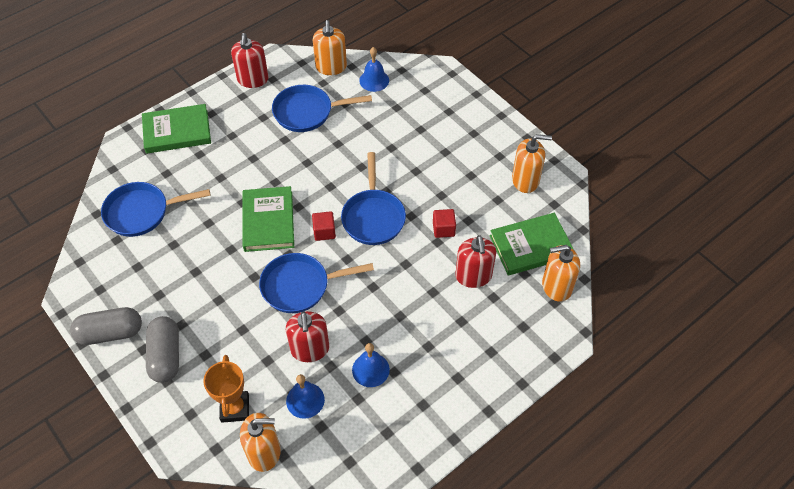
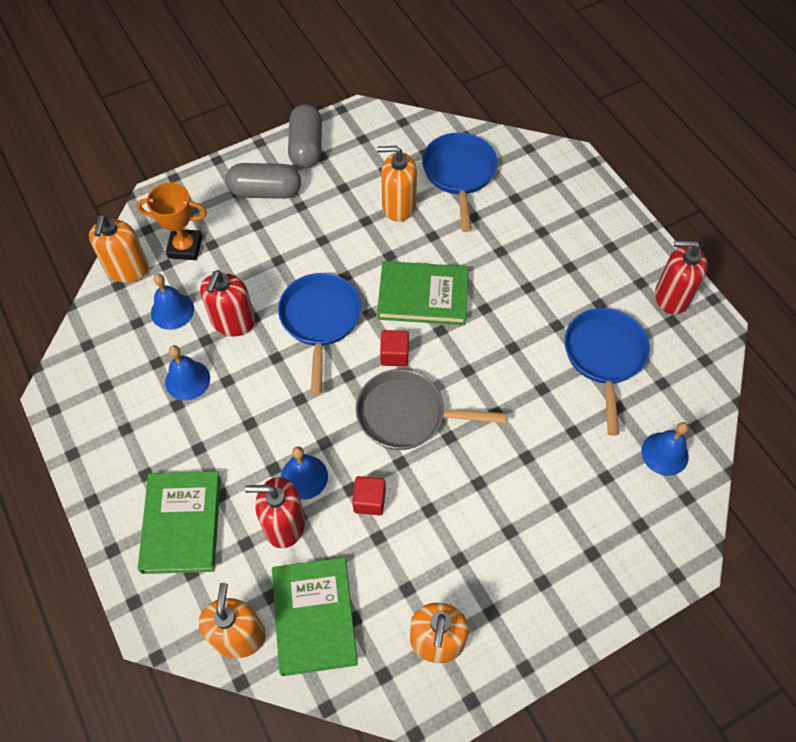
camera: 100 degrees right, 5 degrees up
green book [142,104,211,154] -> green book moved to [138,471,221,574]
red soap dispenser [286,311,329,362] -> red soap dispenser turned 75 degrees counterclockwise [200,270,255,336]
orange soap dispenser [313,20,347,75] -> orange soap dispenser moved to [377,146,417,222]
blue pan [341,152,406,245] -> grey pan [356,369,506,450]
none -> blue bell [281,446,328,500]

